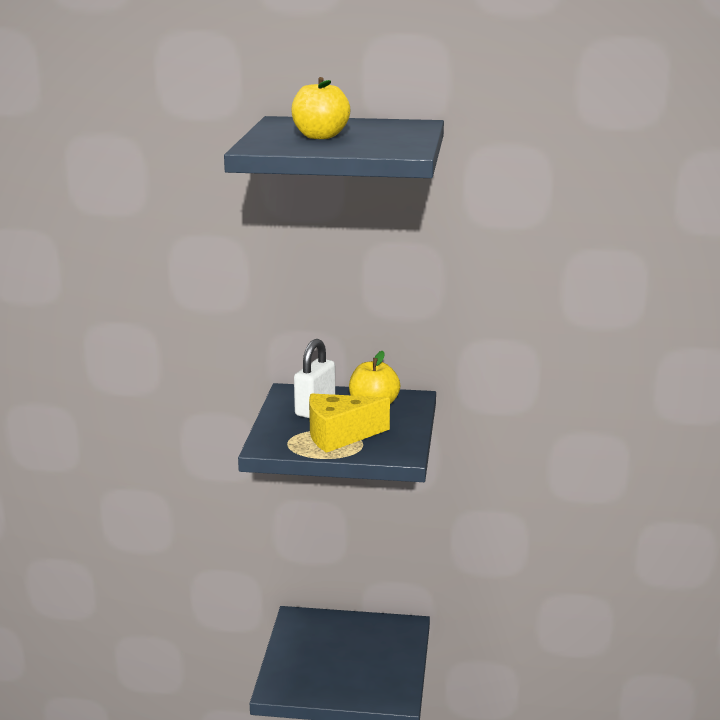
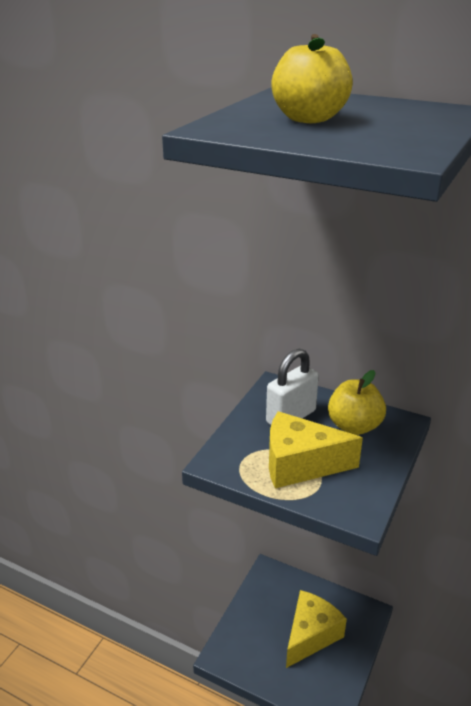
camera: 20 degrees right, 10 degrees up
none -> yellow cheese [286,590,347,668]

